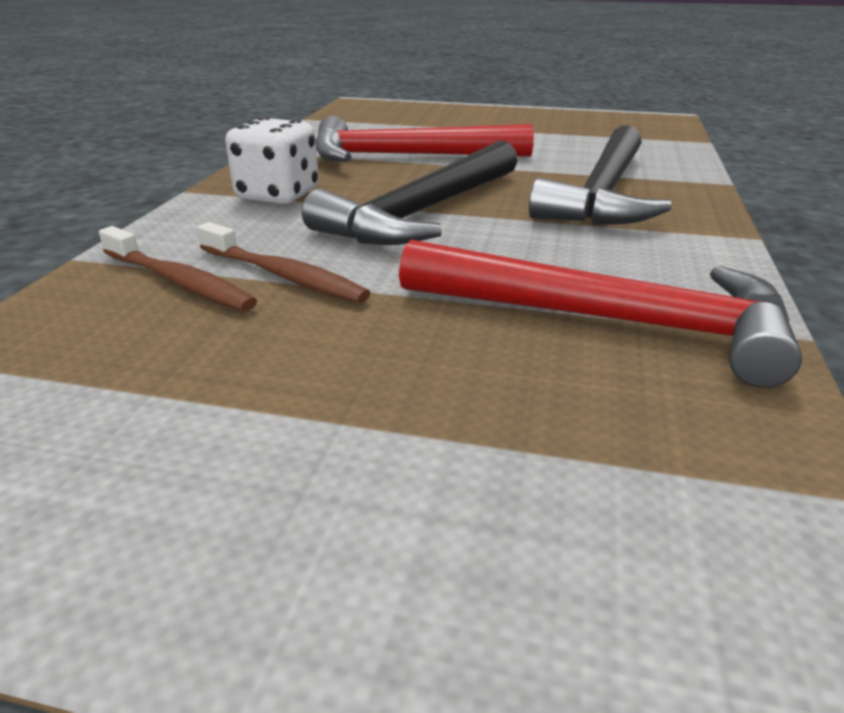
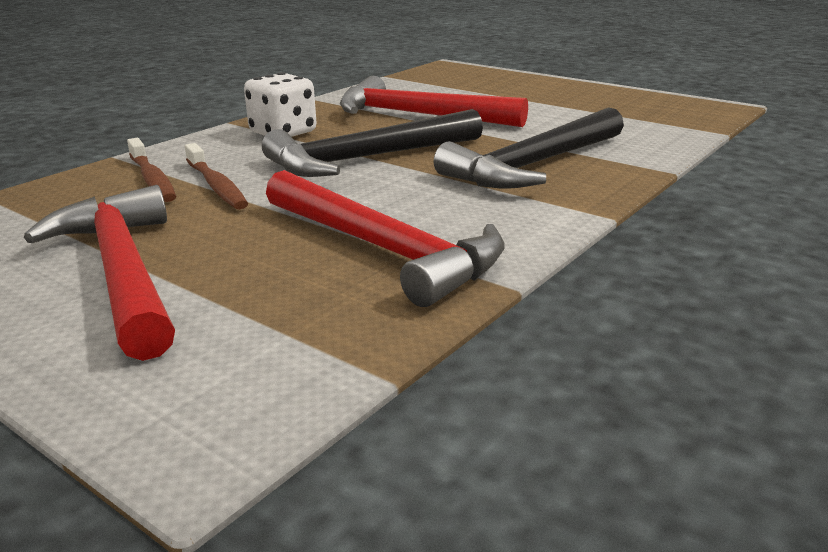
camera: 25 degrees right, 5 degrees down
none -> red hammer [24,185,175,361]

